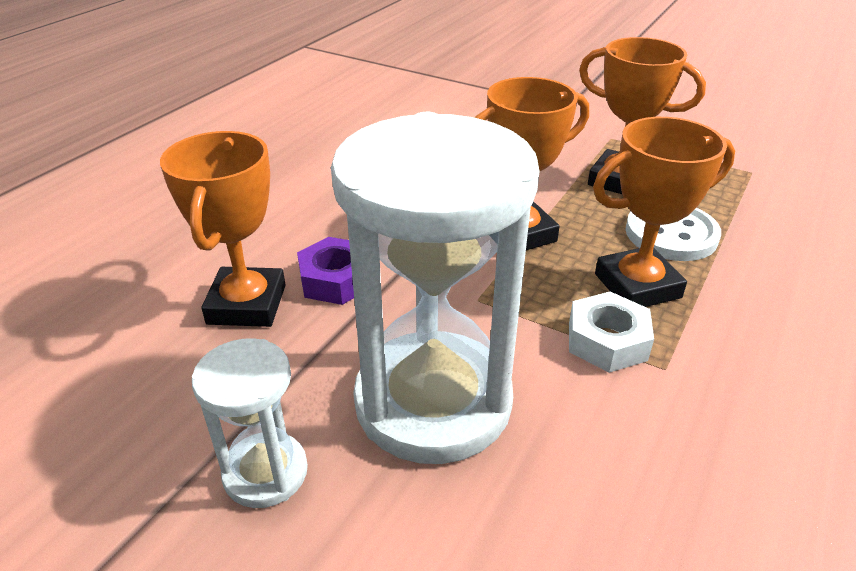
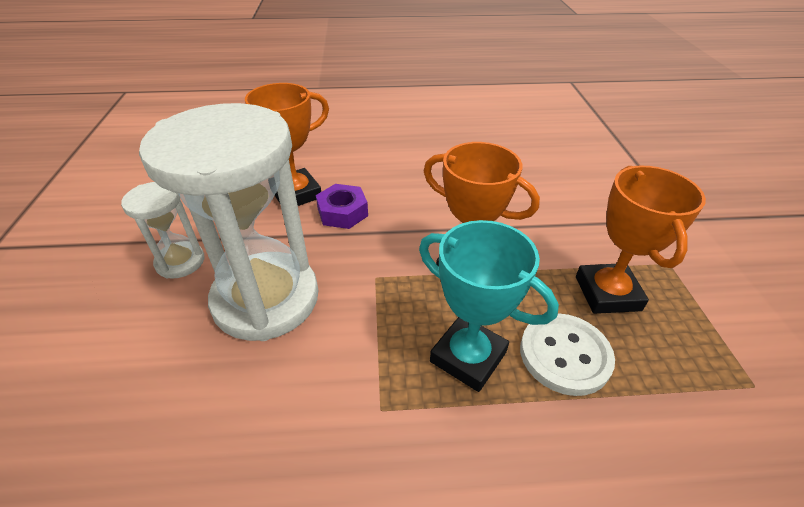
camera: 55 degrees right, 5 degrees up
white nut [569,292,654,373] -> none
orange trophy [593,117,735,307] -> turquoise trophy [419,220,559,392]

